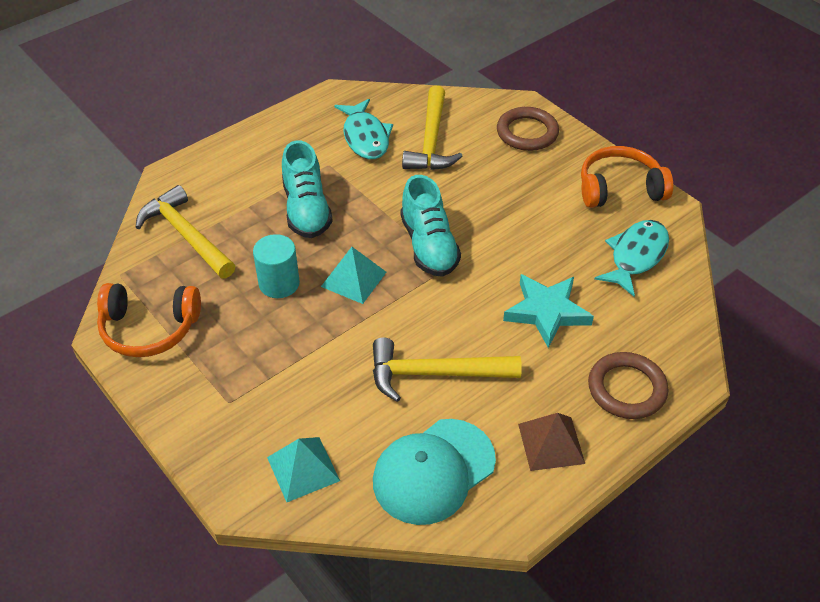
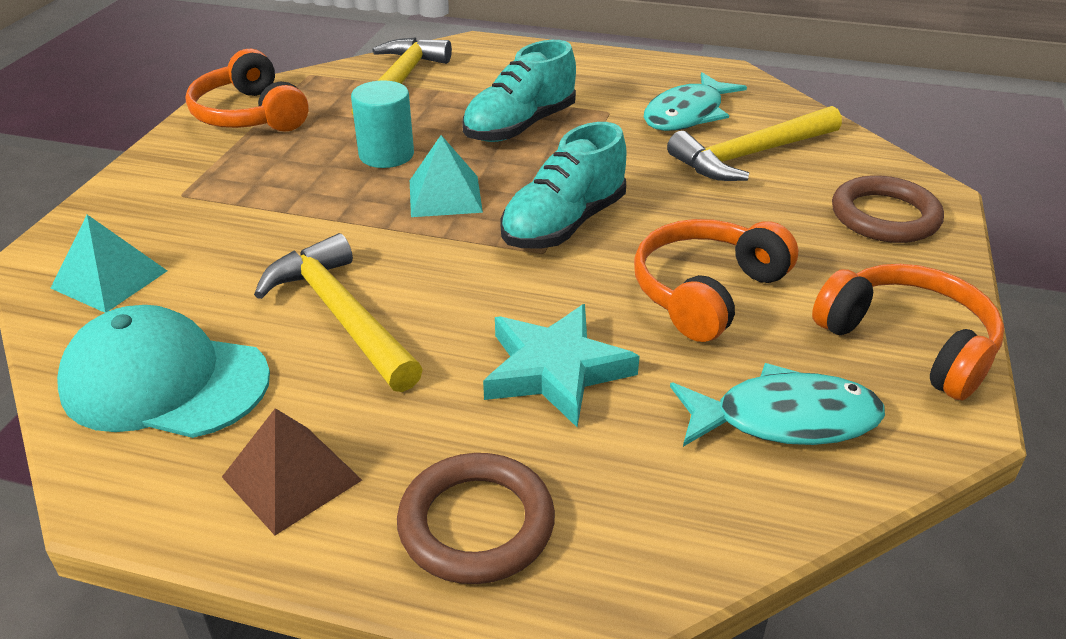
camera: 55 degrees right, 10 degrees down
none -> orange headphones [634,219,798,342]

